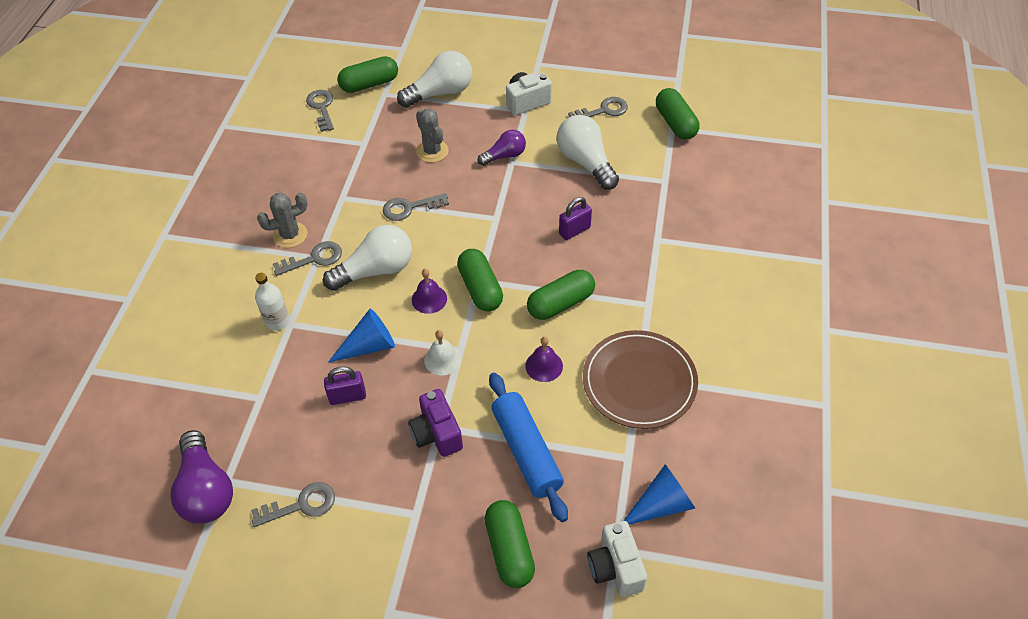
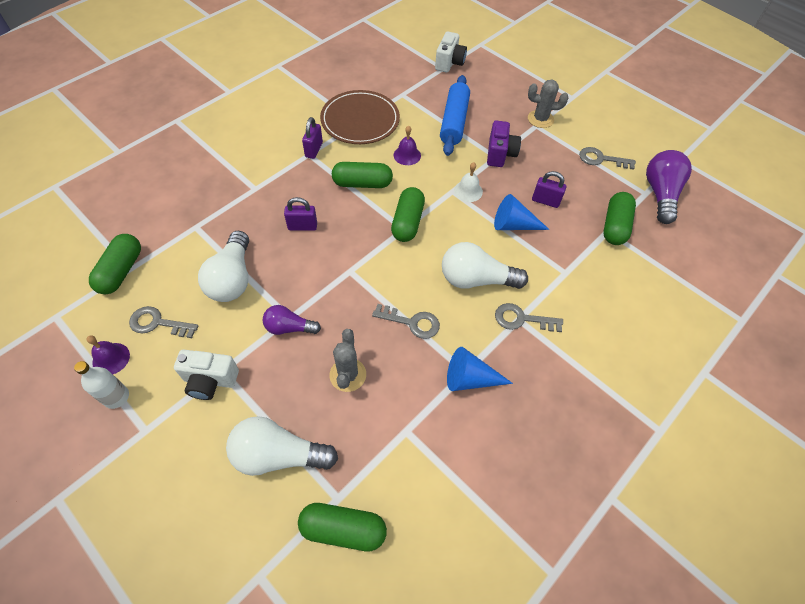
camera: 150 degrees left, 5 degrees up
white bottle [255,273,290,331] -> white bottle moved to [74,361,129,409]
grey cactus [257,193,308,248] -> grey cactus moved to [528,79,568,128]
grey key [306,90,334,132] -> none
purple bell [412,269,447,314] -> purple bell moved to [87,335,130,374]
green capsule [485,500,535,588] -> green capsule moved to [604,192,636,245]
blue cone [624,464,695,525] -> blue cone moved to [447,347,513,391]
none -> purple padlock [302,117,323,159]

